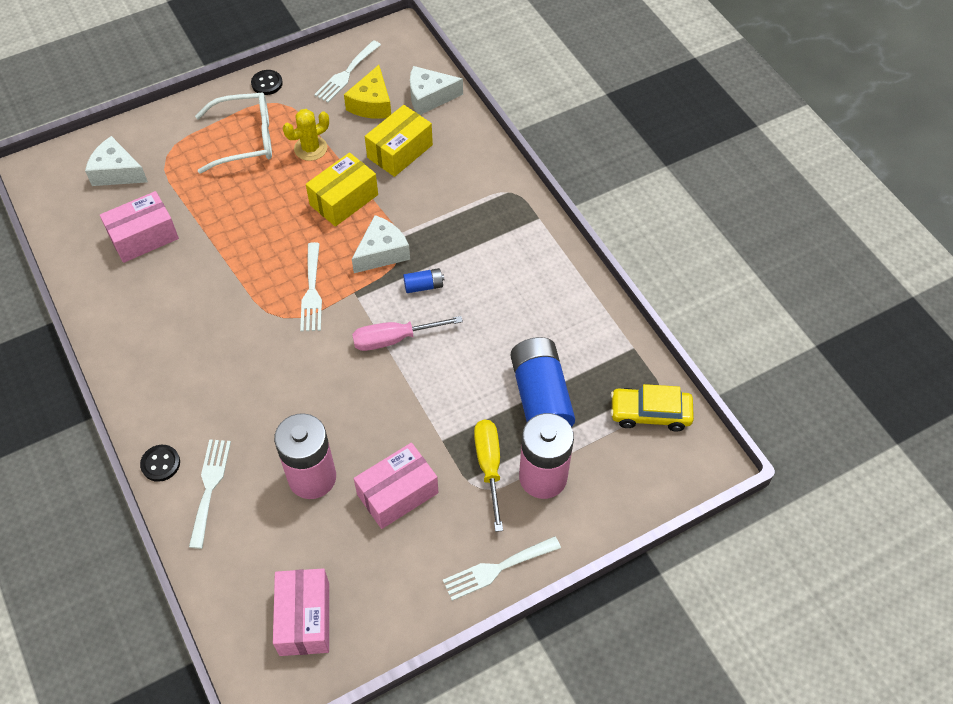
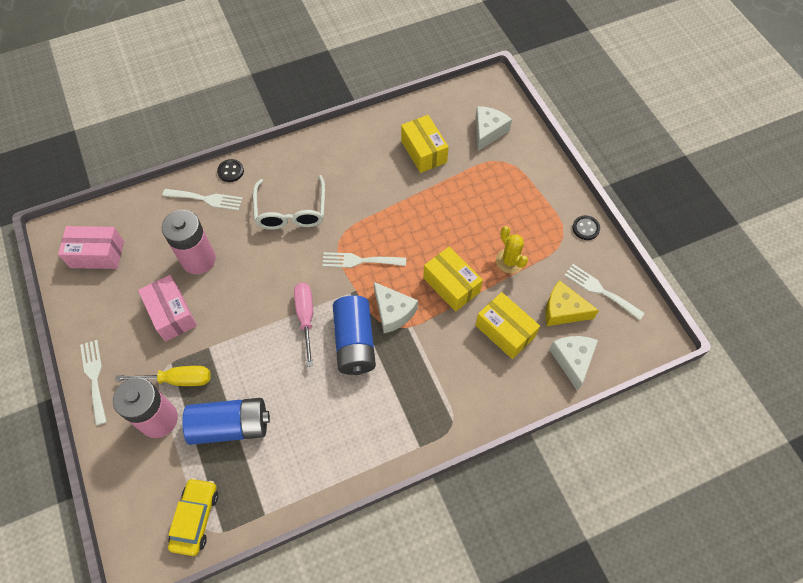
camera: 95 degrees right, 5 degrees up
pink box [100,191,179,263] -> yellow box [401,115,449,173]
white glasses [195,92,272,174] -> white glasses moved to [253,175,325,230]
blue battery [403,268,445,293] -> blue battery [333,295,376,375], size x2.25

